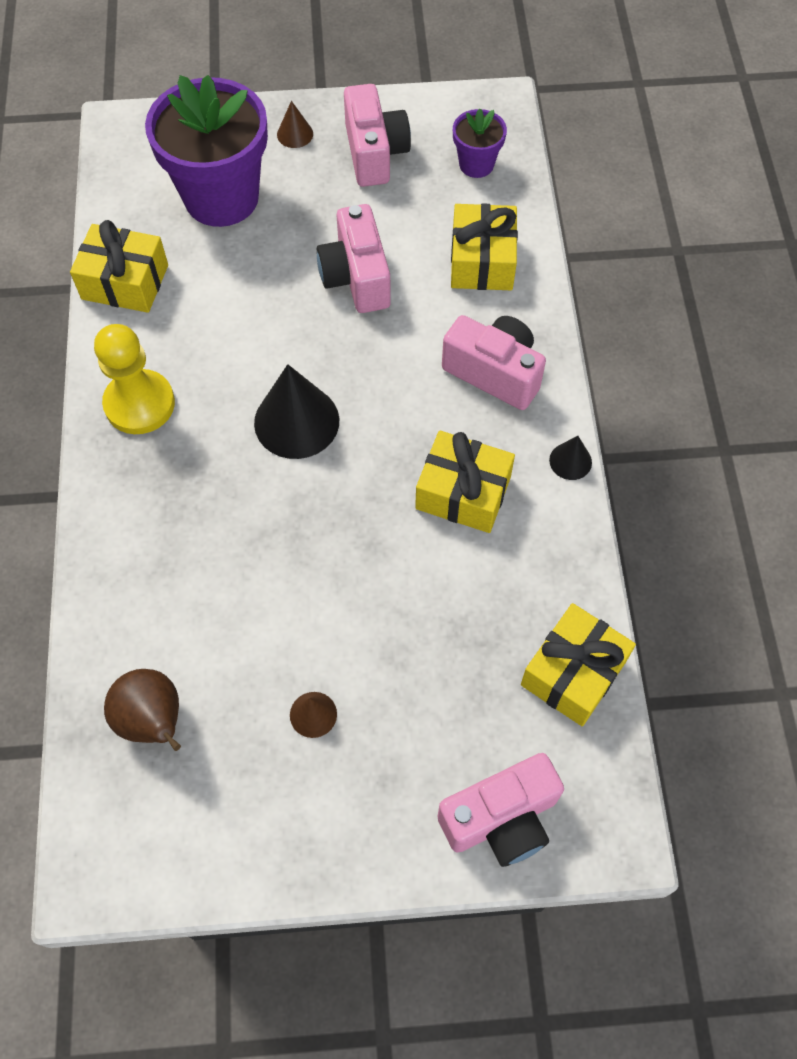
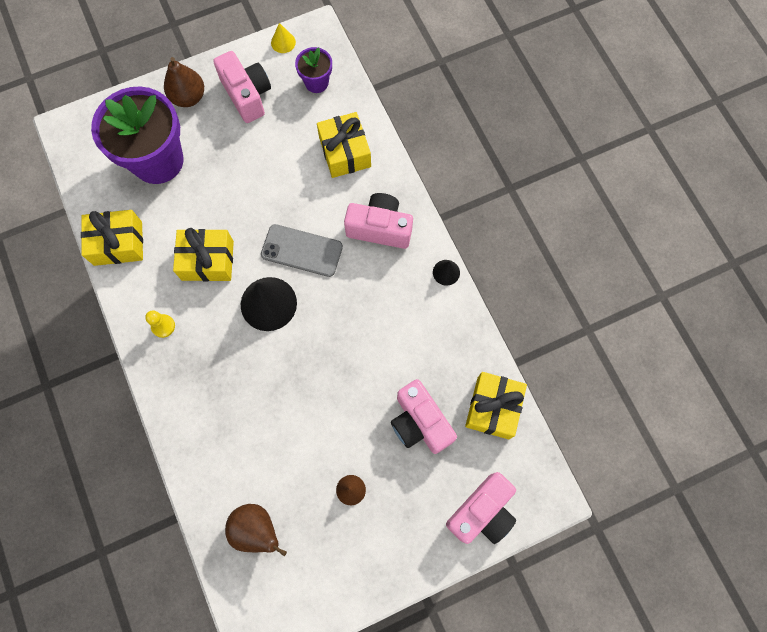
camera: 20 degrees left, 10 degrees up
yellow pawn [94,324,175,434] -> yellow pawn [145,311,175,338], size x0.50
brown cone [277,101,313,148] -> brown pear [164,57,204,107]
pink camera [317,204,391,313] -> pink camera moved to [391,379,457,454]
yellow gift [415,431,515,533] -> yellow gift moved to [173,228,234,281]
none -> grey phone [261,224,343,277]
none -> yellow cone [271,23,296,53]

